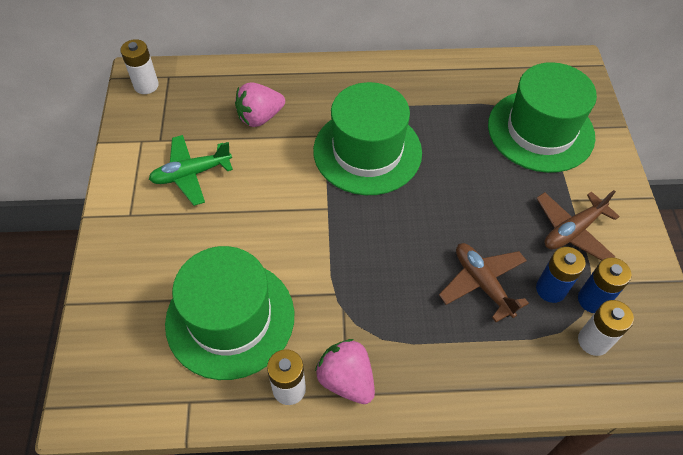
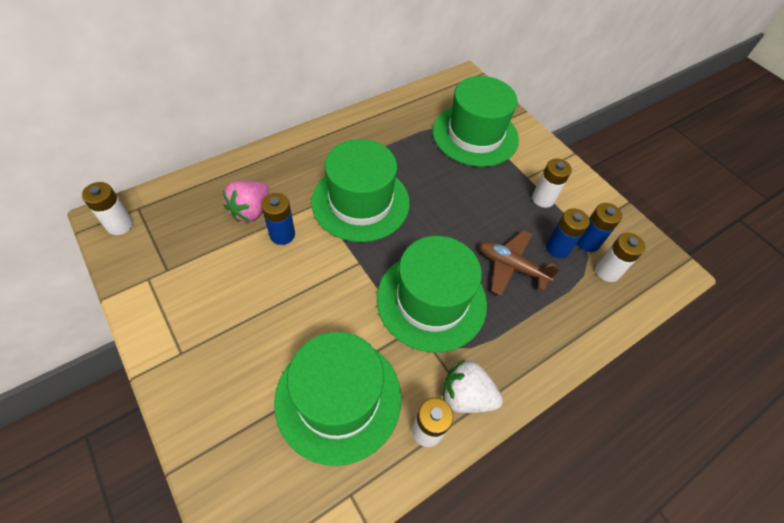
camera: 35 degrees left, 0 degrees up
green plane [149,135,233,206] -> none
pink strawberry [315,339,375,404] -> white strawberry [443,360,503,413]
brown plane [536,190,620,261] -> white battery [532,158,572,208]
none -> blue battery [261,193,295,245]
none -> green hat [377,236,487,353]

